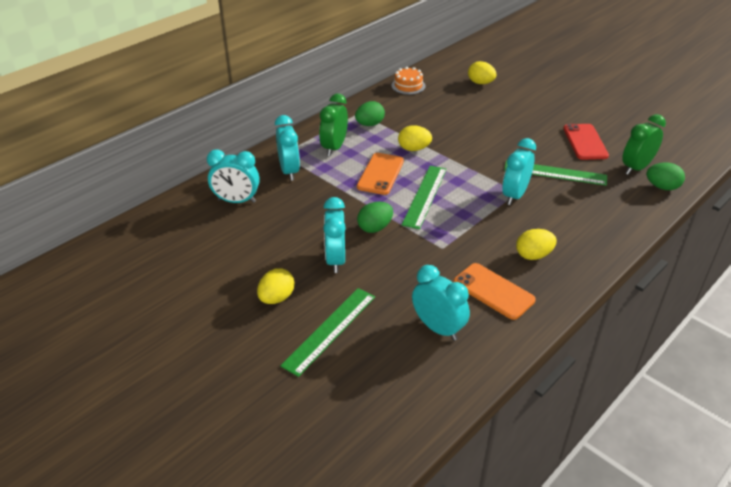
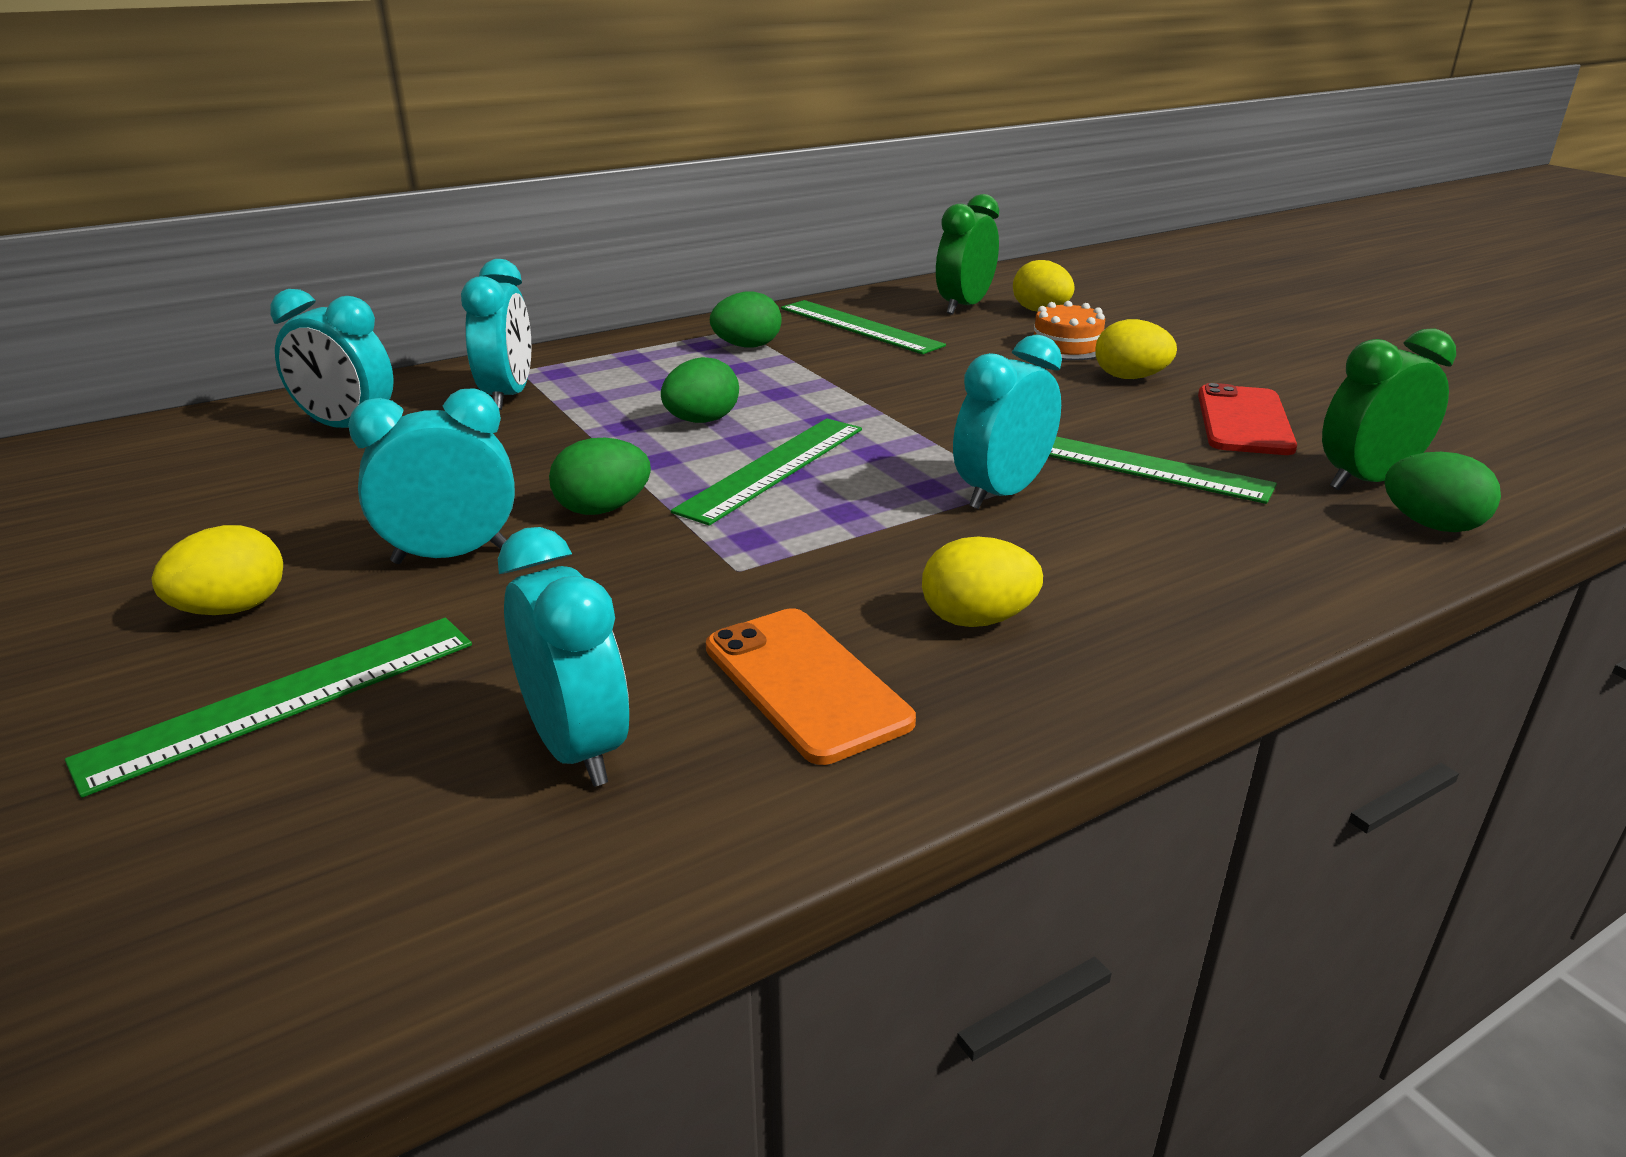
camera: 15 degrees right, 10 degrees down
green clock [319,93,348,156] -> green clock moved to [936,194,999,315]
turquoise clock [323,197,346,273] -> turquoise clock turned 60 degrees clockwise [348,388,515,564]
orange phone [357,153,404,195] -> green egg [661,357,739,423]
orange cake [392,67,426,95] -> orange cake moved to [1034,301,1105,360]
yellow egg [398,125,432,151] -> yellow egg moved to [1095,319,1177,379]
none -> green ruler [781,300,946,354]

